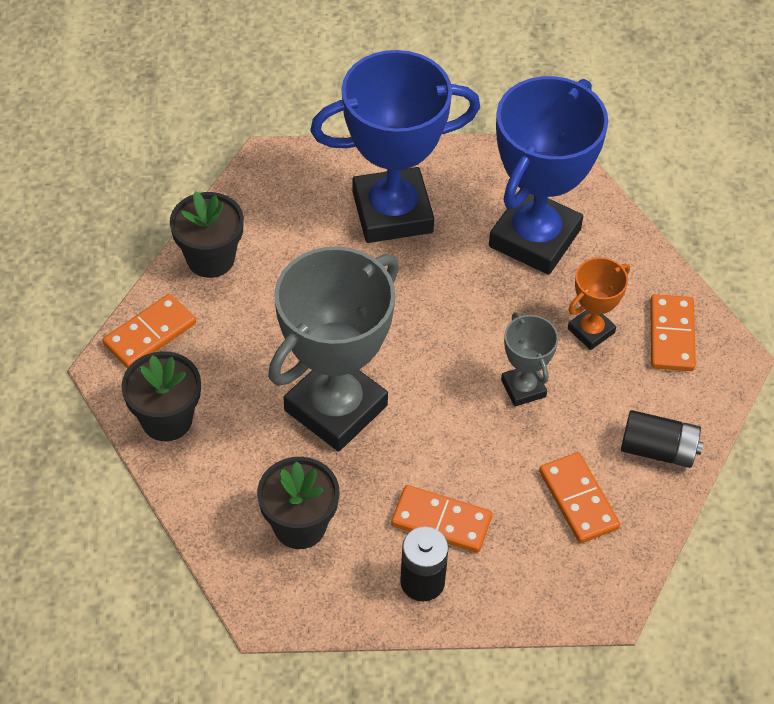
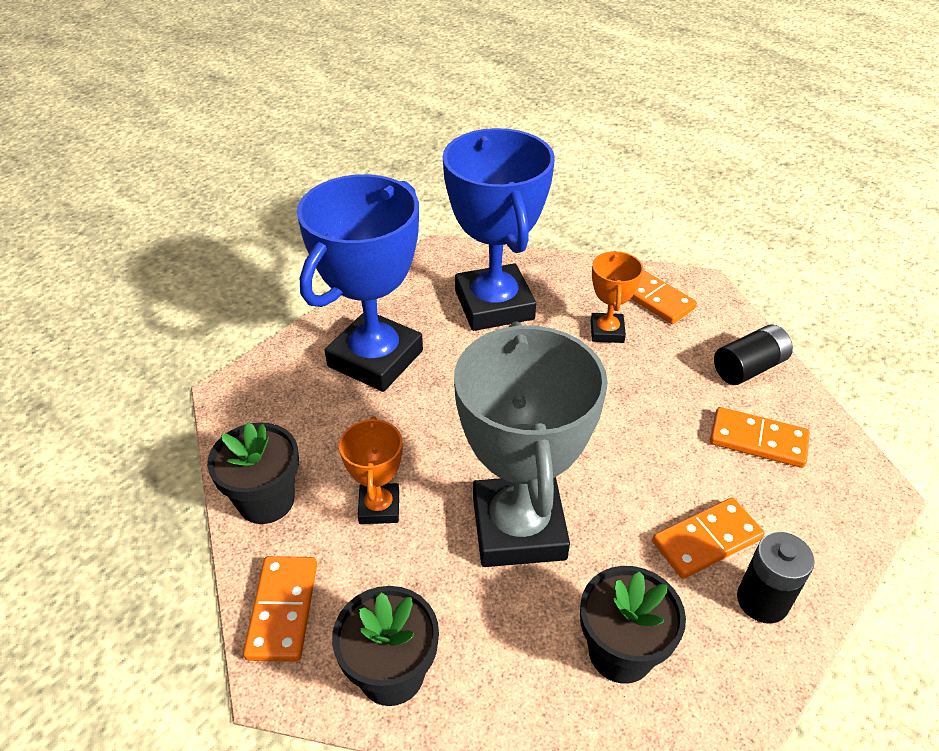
camera: 45 degrees left, 10 degrees down
grey trophy [501,312,558,407] -> none
none -> orange trophy [339,416,403,524]

